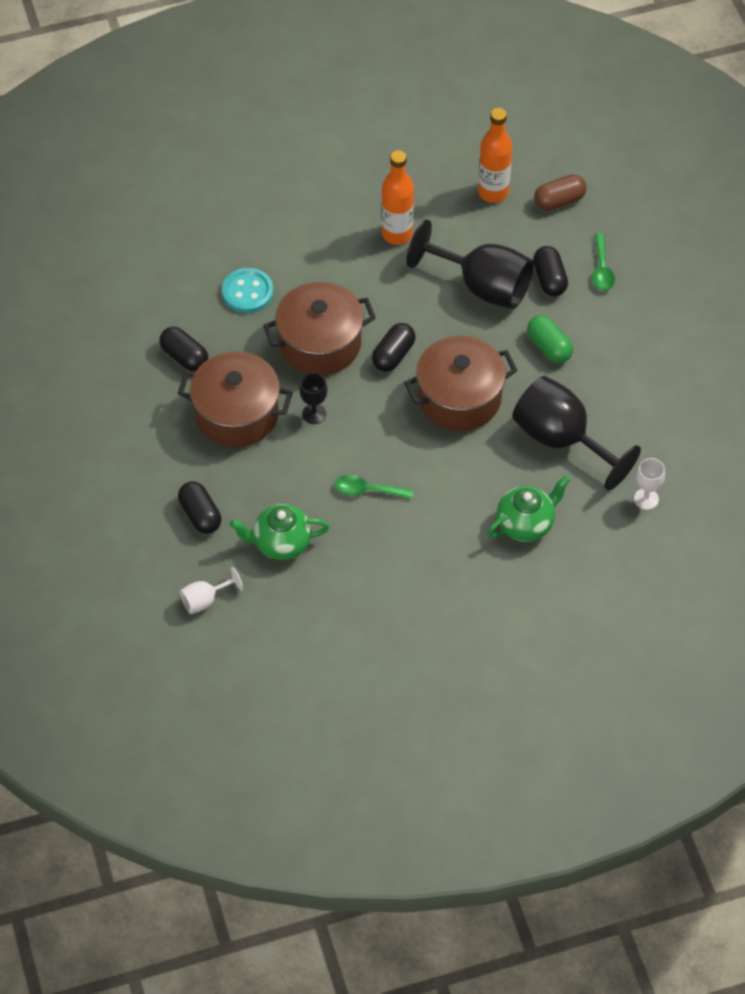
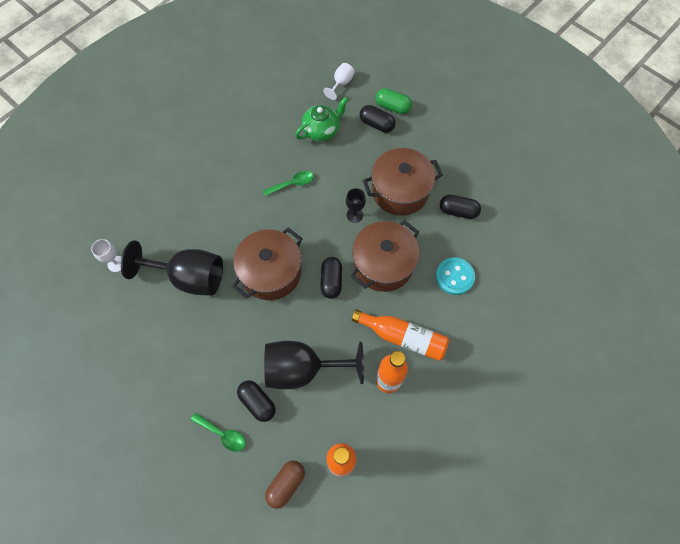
camera: 150 degrees right, 10 degrees up
green teapot [487,475,570,542] -> none
green capsule [527,315,573,363] -> green capsule moved to [376,88,412,114]
green spoon [592,233,615,291] -> green spoon turned 150 degrees clockwise [191,413,245,452]
none -> orange bottle [352,309,449,361]

